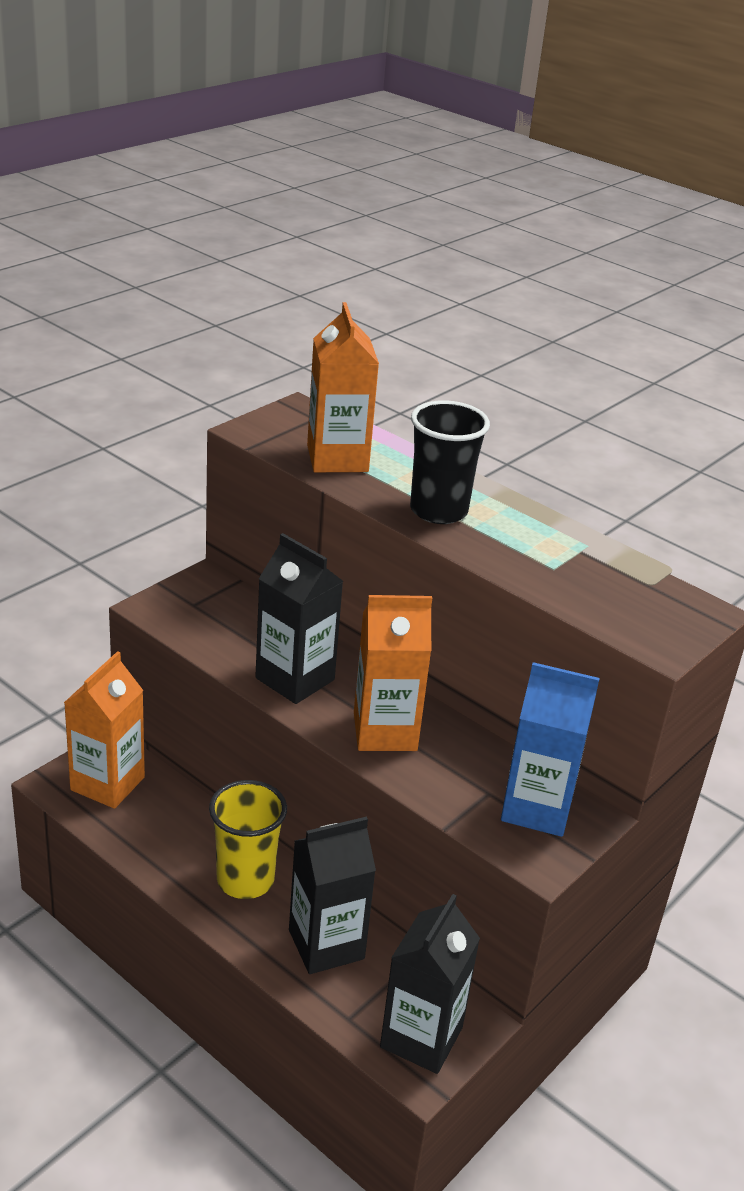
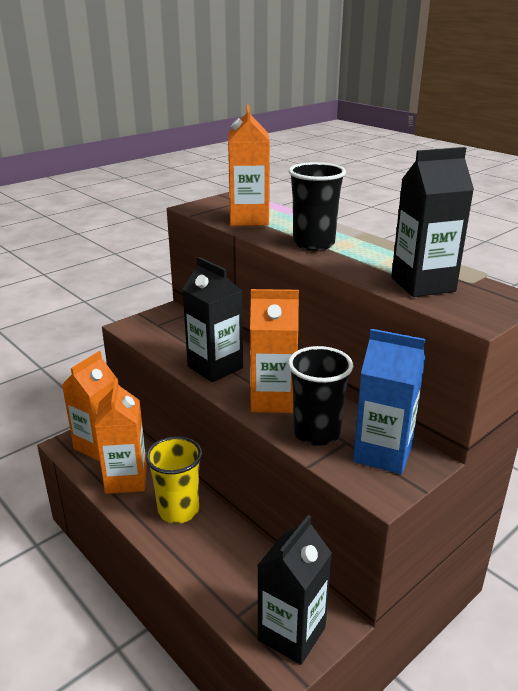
camera: 10 degrees right, 5 degrees down
black carton [289,817,376,974] -> black carton moved to [391,147,474,297]
none -> orange carton [94,379,147,494]
none -> black cup [288,346,353,446]

